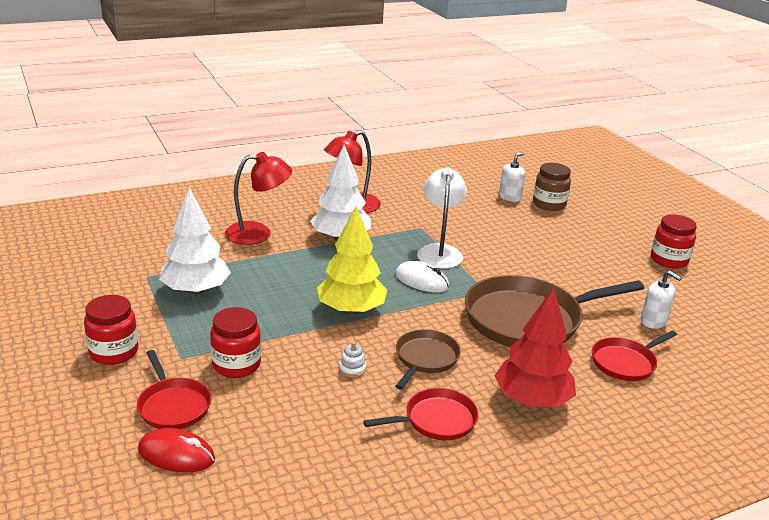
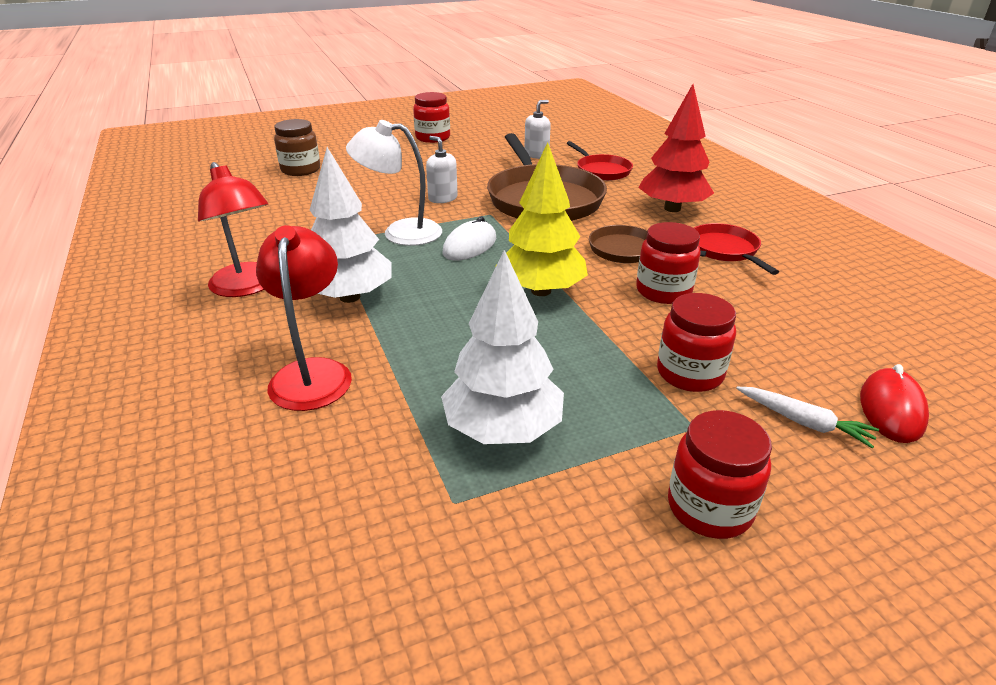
camera: 85 degrees left, 5 degrees up
red pan [137,350,211,429] -> white carrot [736,387,879,448]
white stacking toy [339,342,366,378] -> red jar [636,222,701,304]
white soap dispenser [499,152,525,202] -> white soap dispenser moved to [426,136,458,203]

